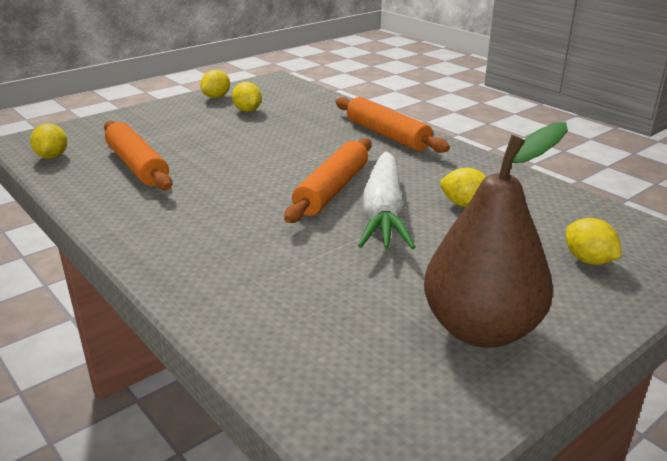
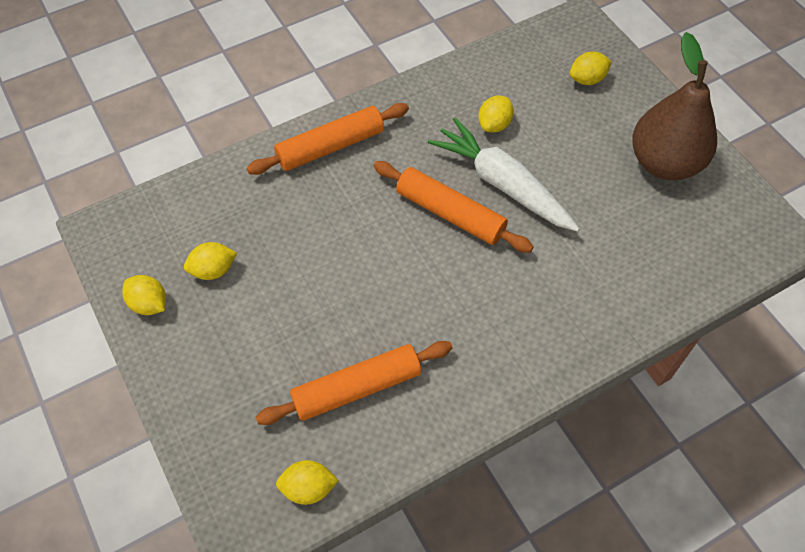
camera: 80 degrees left, 30 degrees up
white carrot [358,151,416,249] -> white carrot turned 150 degrees counterclockwise [428,118,580,232]

